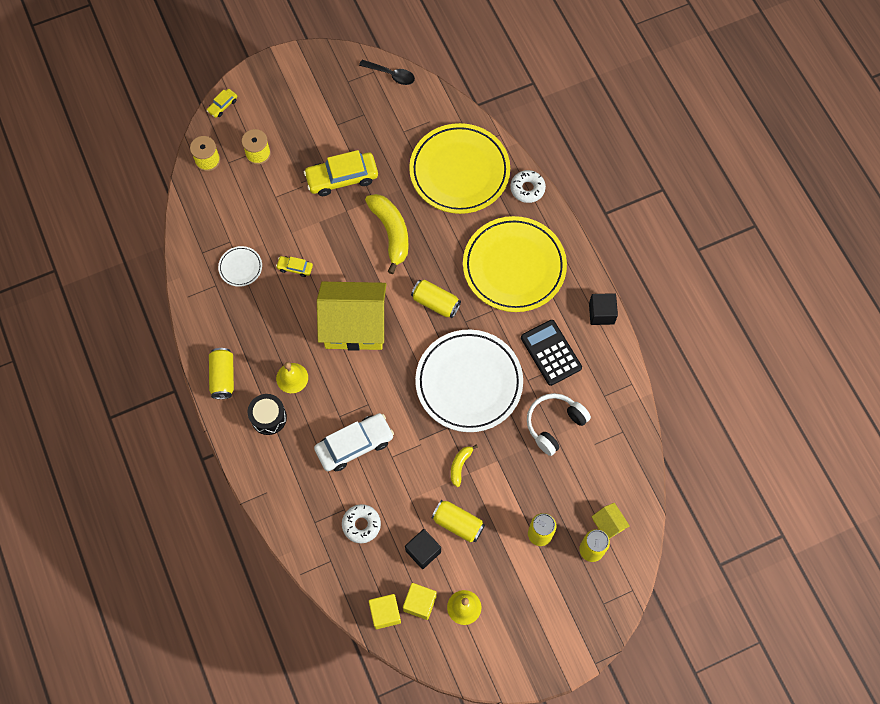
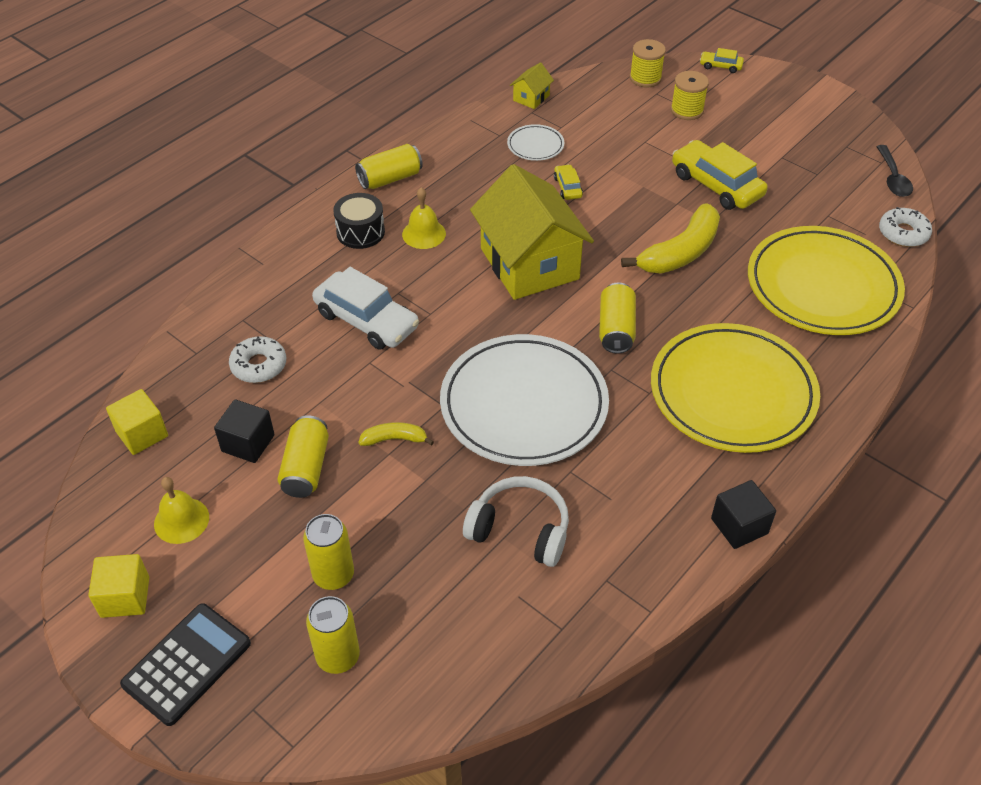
camera: 65 degrees right, 20 degrees down
yellow cube [403,583,437,620] -> yellow cube moved to [88,554,149,618]
white donut [510,170,546,203] -> white donut moved to [879,207,932,247]
black calculator [521,320,582,386] -> black calculator moved to [120,603,251,726]
yellow house [591,503,630,539] -> yellow house moved to [510,62,554,109]

